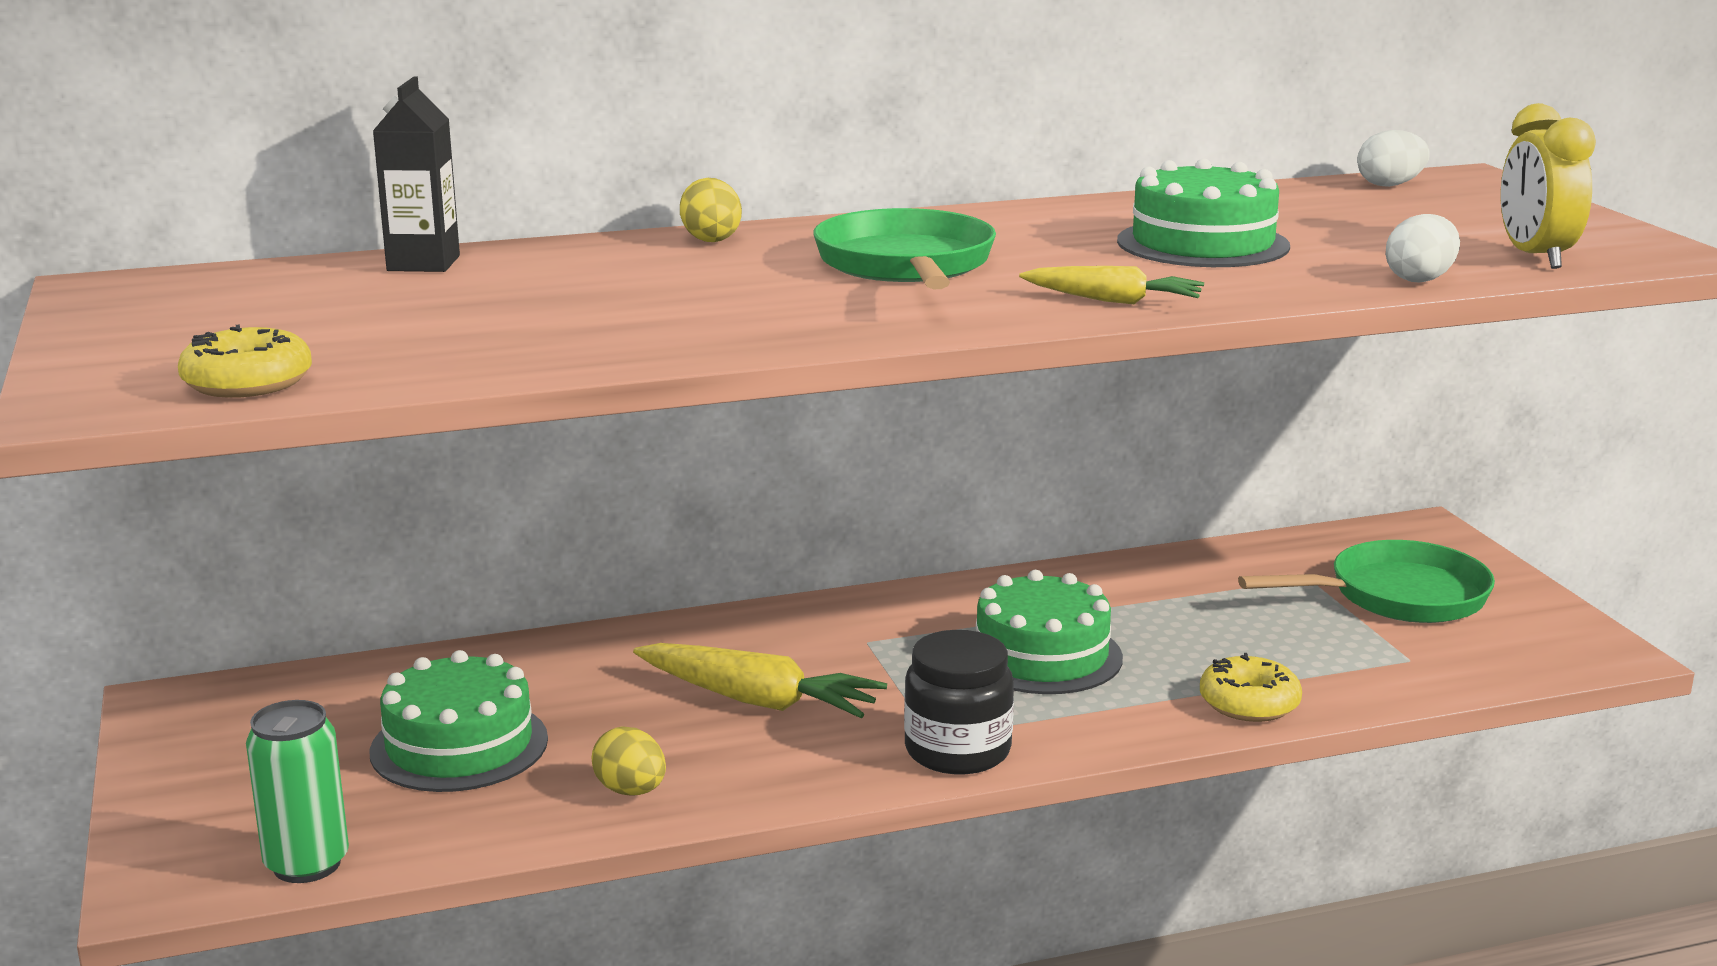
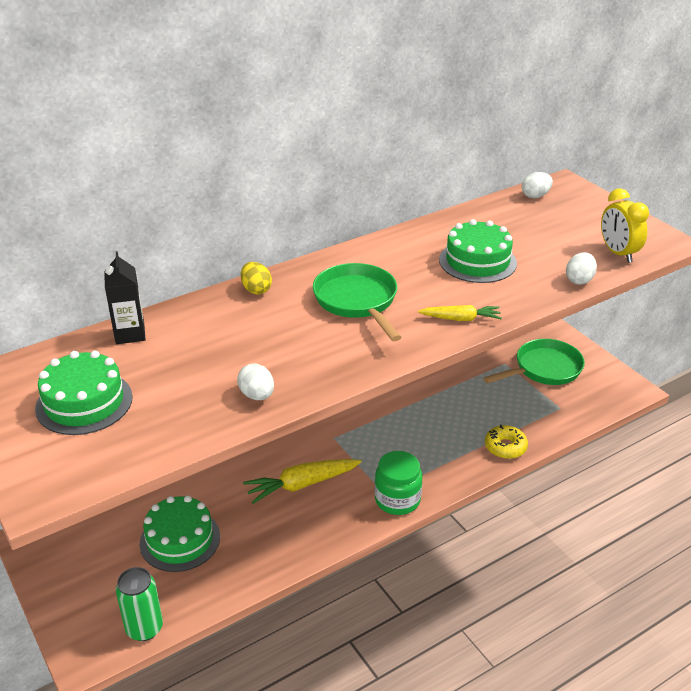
camera: 15 degrees left, 15 degrees up
yellow donut [178,324,312,398] -> none
yellow egg [591,726,666,796] -> none
yellow carrot [633,643,887,718] -> yellow carrot turned 150 degrees clockwise [243,459,361,504]
black jar [904,630,1014,774] -> green jar [375,451,422,515]
green cake [976,570,1123,694] -> green cake moved to [35,351,133,435]
none -> white egg [237,363,274,400]

